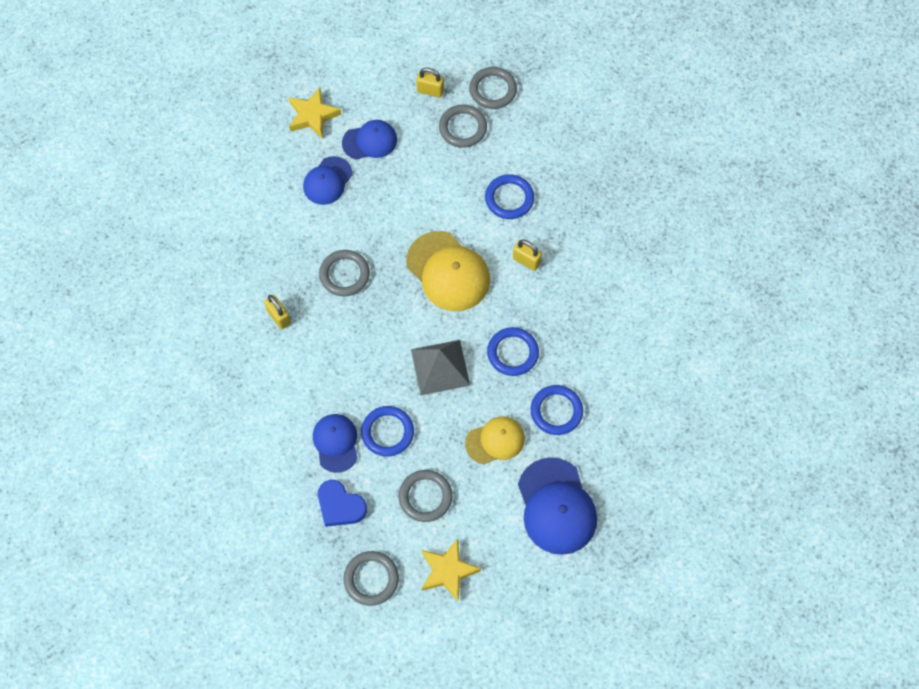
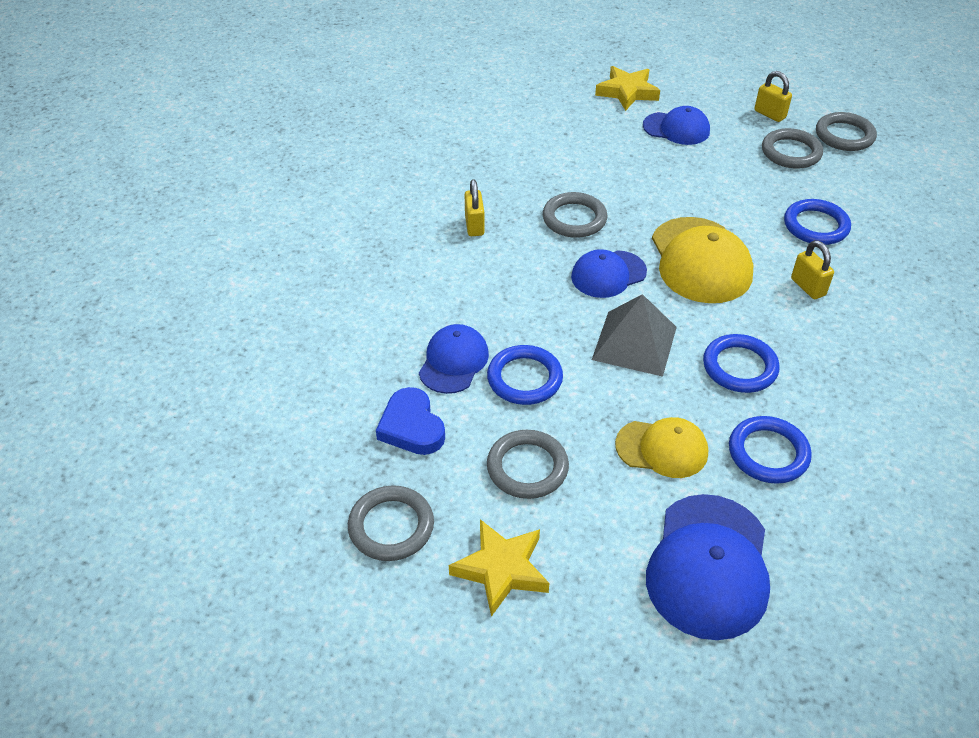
camera: 30 degrees right, 20 degrees down
blue cap [303,156,353,205] -> blue cap moved to [571,249,647,298]

